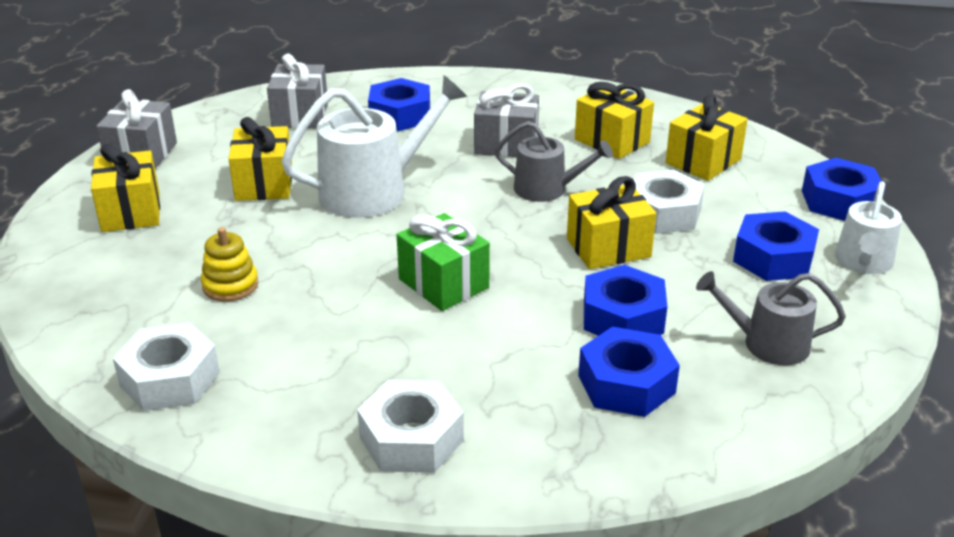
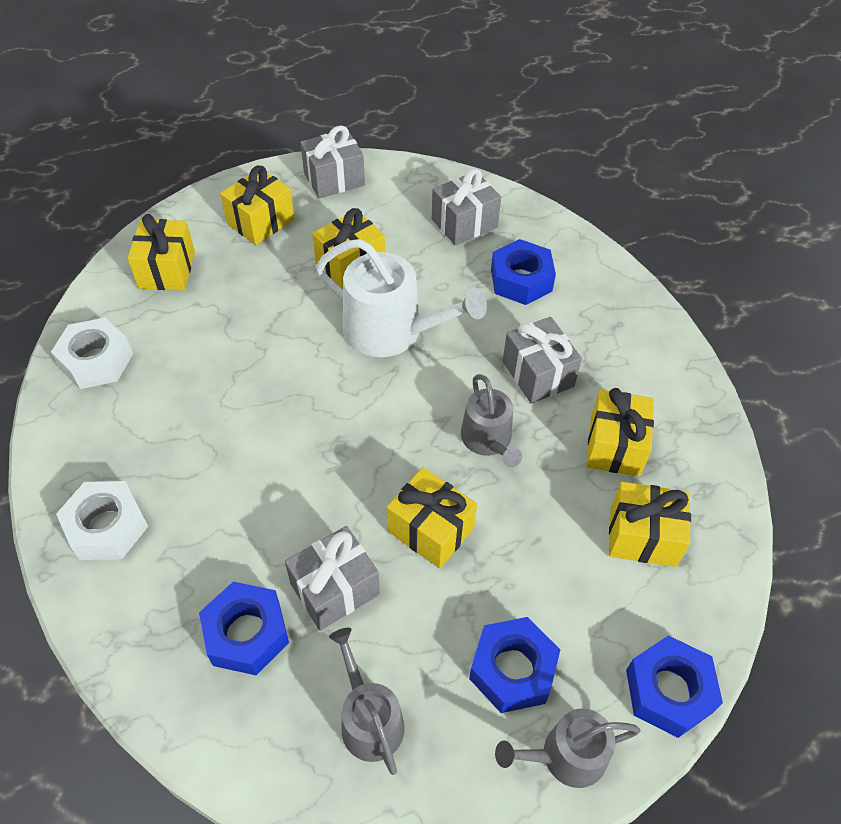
camera: 55 degrees right, 20 degrees up
yellow stacking toy [201,227,258,301] -> none
green gift [397,213,490,311] -> none
blue nut [584,265,667,336] -> grey gift [285,526,380,631]
white nut [634,170,704,234] -> none
white watering can [835,181,902,274] -> grey watering can [495,708,641,788]
none -> yellow gift [127,214,195,290]

